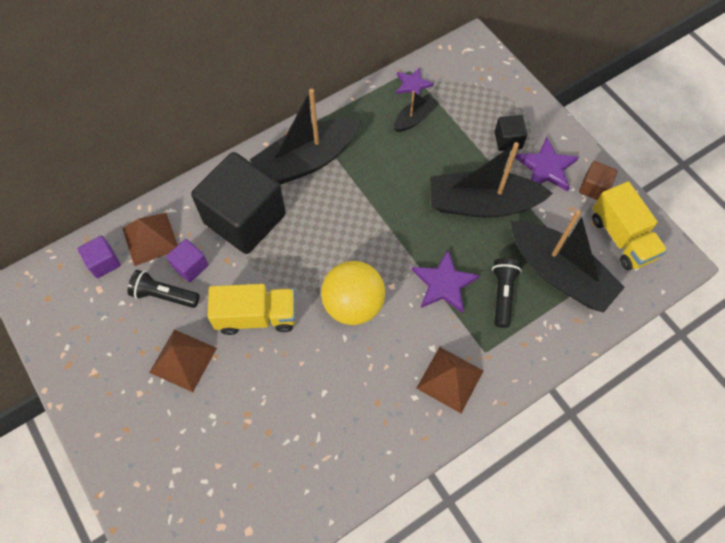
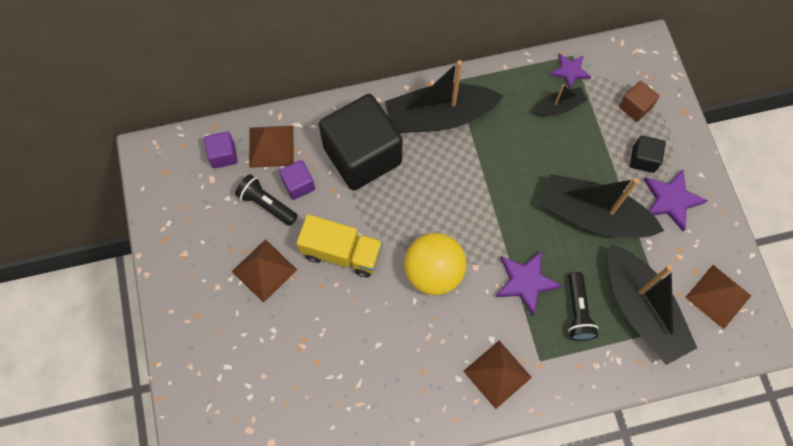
camera: 20 degrees right, 5 degrees up
black flashlight [492,258,522,328] -> black flashlight turned 150 degrees clockwise [568,272,598,341]
brown cube [579,161,618,200] -> brown cube moved to [619,81,659,122]
yellow truck [592,181,667,270] -> brown pyramid [685,265,751,329]

